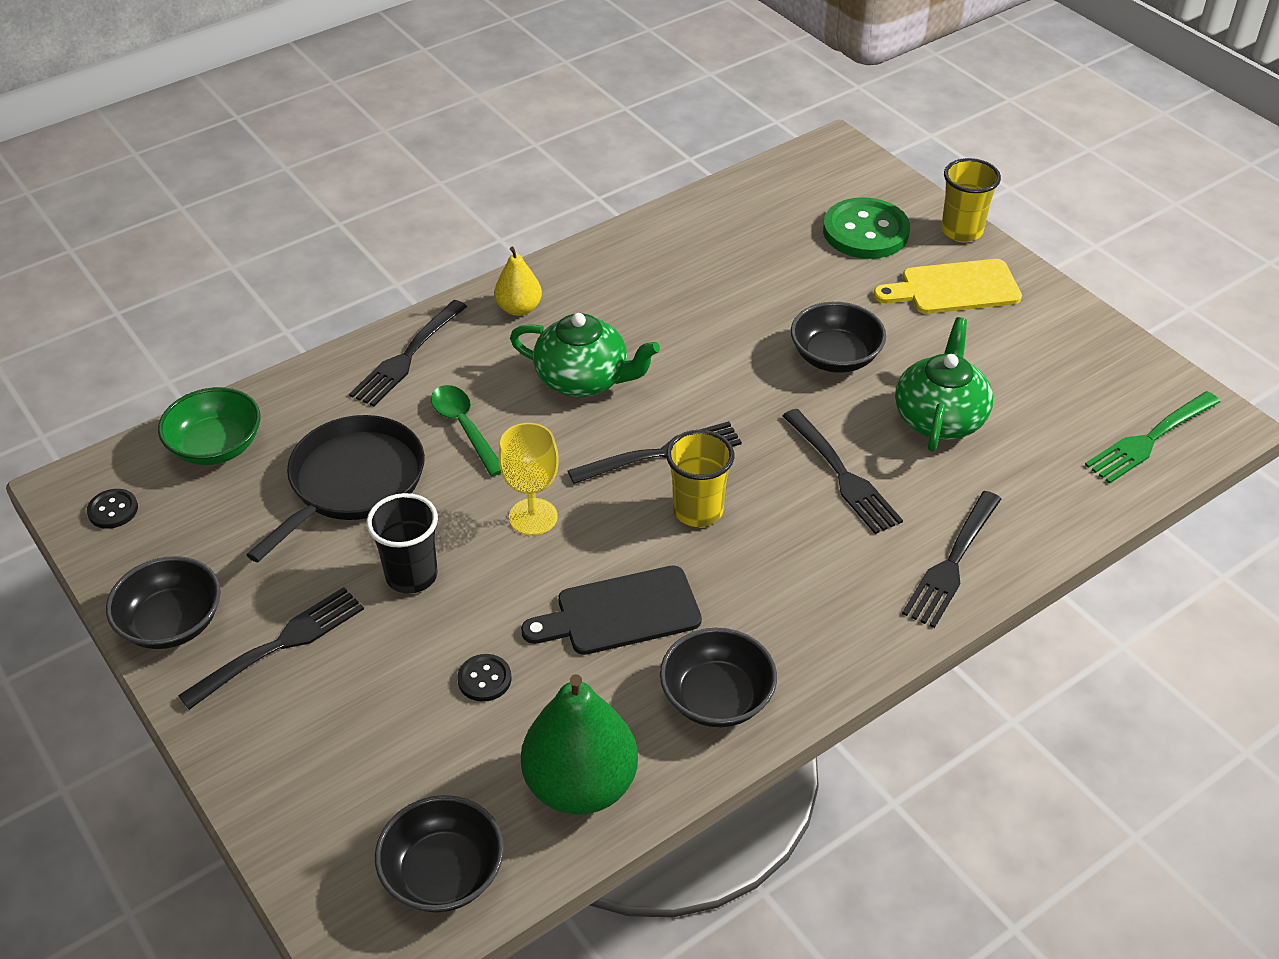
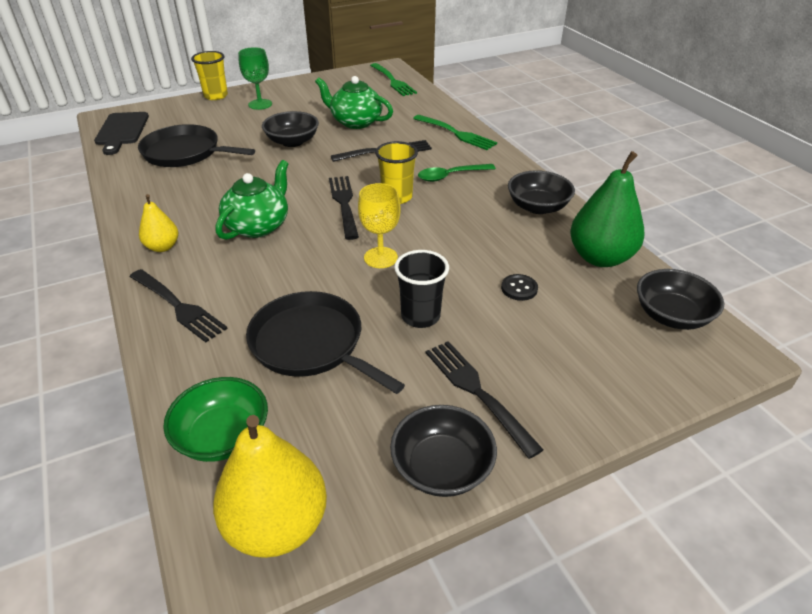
camera: 80 degrees left, 5 degrees down
black button [87,489,138,529] -> yellow pear [213,415,327,558]
green spoon [431,385,501,476] -> green spoon moved to [418,164,496,182]
black cutting board [521,566,702,655] -> black cutting board moved to [94,112,149,155]
green button [823,197,910,259] -> none
yellow cutting board [873,259,1022,314] -> green goblet [238,47,272,110]
black fork [902,491,1001,628] -> green fork [413,115,497,150]
none -> black pan [138,124,255,167]

